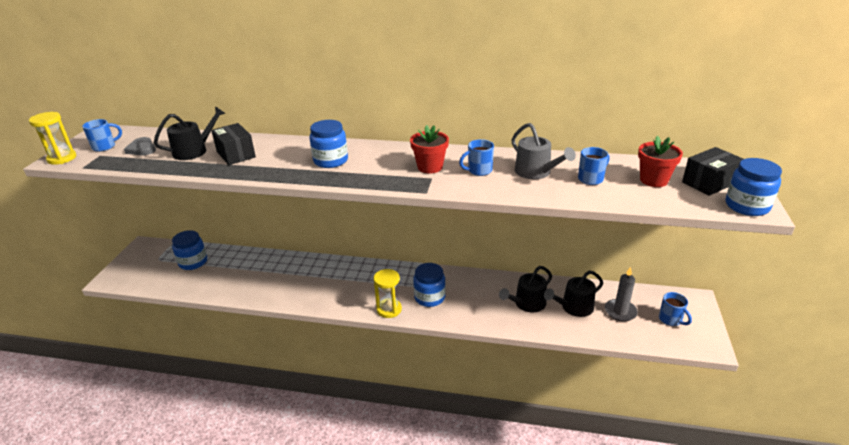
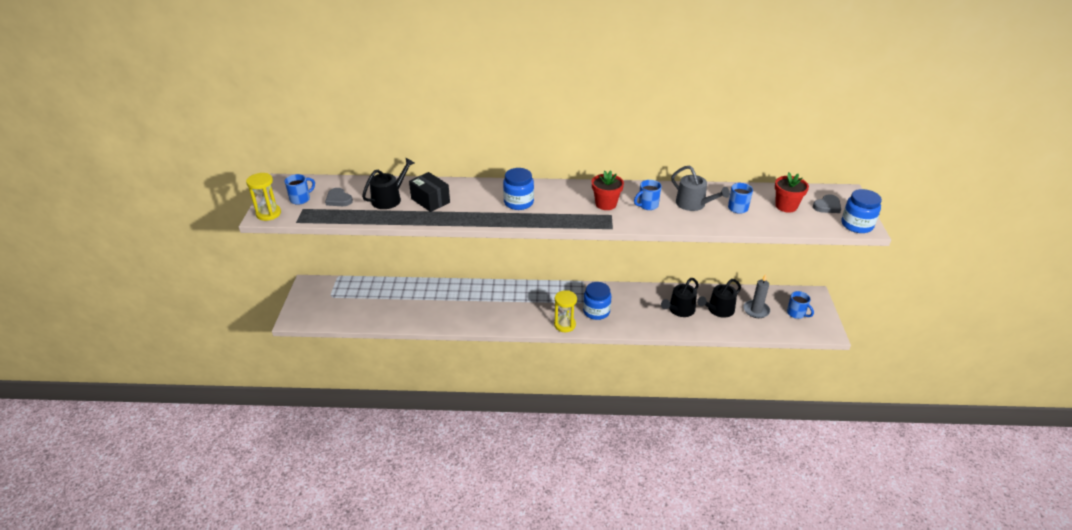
camera: 10 degrees left, 5 degrees up
blue jar [172,230,207,270] -> none
black box [682,147,743,196] -> grey heart [813,194,841,213]

